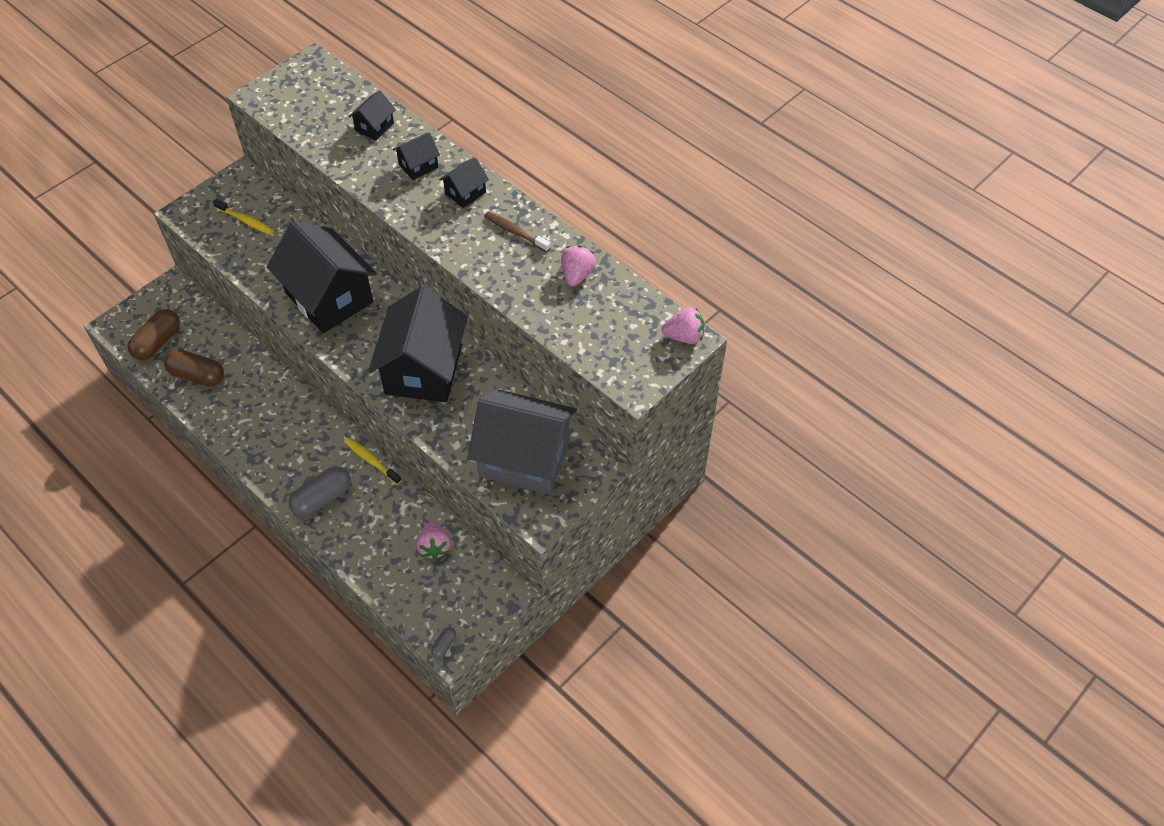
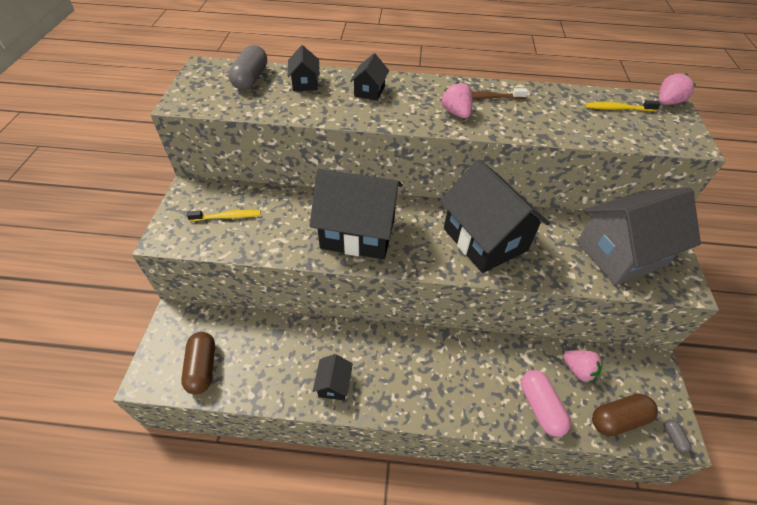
camera: 40 degrees left, 5 degrees down
brown capsule [164,349,224,387] -> brown capsule moved to [592,394,658,436]
grey capsule [289,466,351,517] -> grey capsule moved to [228,45,267,90]
yellow toothbrush [344,437,402,485] -> yellow toothbrush moved to [586,100,661,112]
black house [439,158,489,208] -> black house moved to [313,354,353,400]
pink strawberry [561,246,596,286] -> pink strawberry moved to [441,82,473,118]
none -> pink capsule [521,370,571,437]

